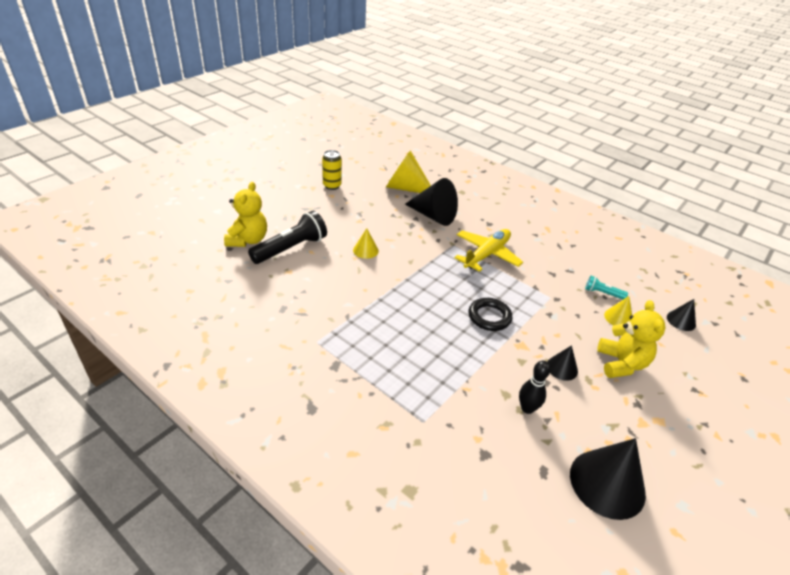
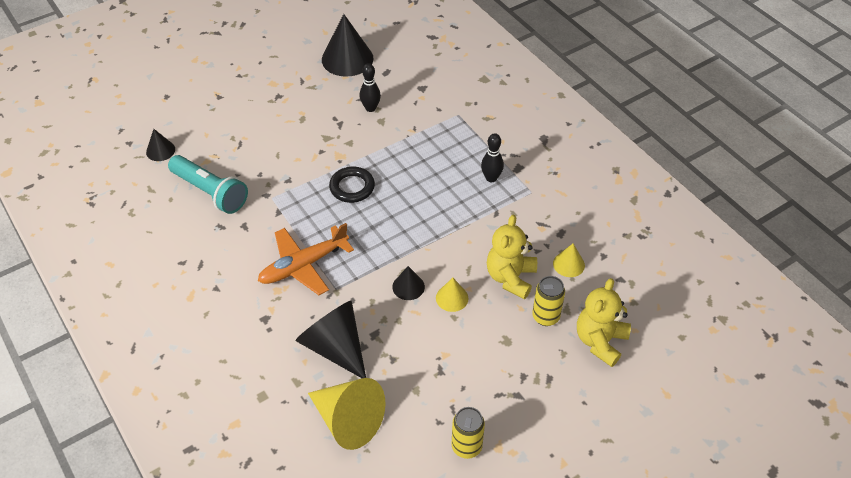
camera: 160 degrees left, 10 degrees up
black flashlight [248,211,327,264] -> yellow can [532,276,565,326]
yellow plane [454,229,523,272] -> orange plane [258,223,354,295]
black cone [547,345,578,381] -> black cone moved to [392,266,425,300]
turquoise flashlight [585,276,628,299] -> turquoise flashlight [168,155,248,214], size x2.06
yellow teddy bear [597,300,666,378] -> yellow teddy bear moved to [487,215,537,299]
yellow cone [604,296,632,325] -> yellow cone moved to [553,244,585,277]
none -> black bowling pin [481,133,504,182]

